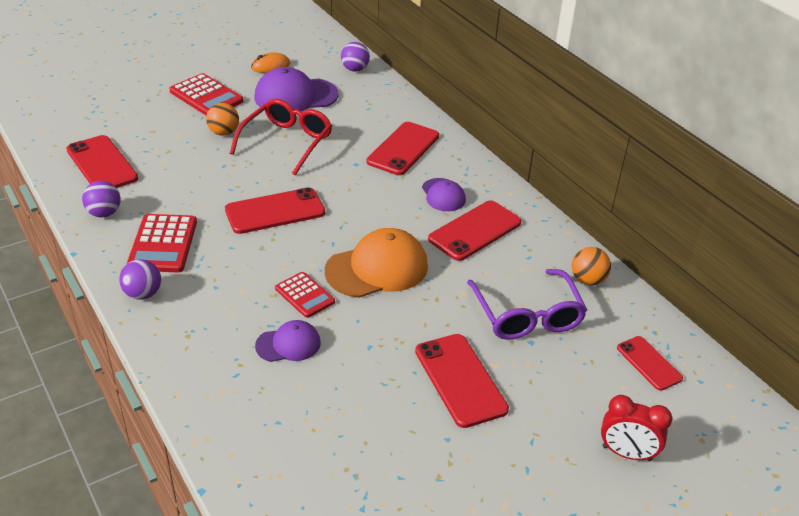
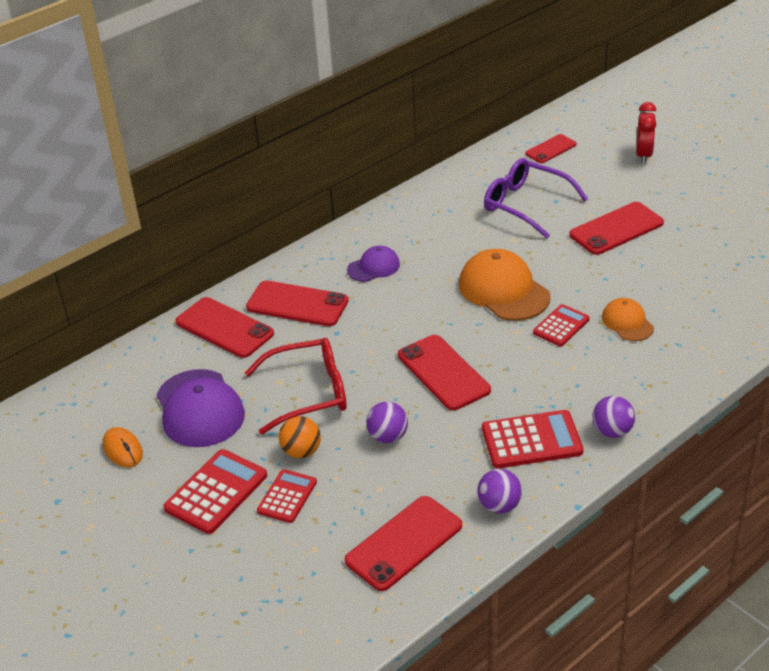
camera: 95 degrees left, 0 degrees up
red glasses [229,99,332,176] -> red glasses turned 150 degrees clockwise [245,338,347,434]
purple cap [255,320,321,362] -> orange cap [602,298,654,341]
purple ball [341,42,370,72] -> purple ball moved to [366,401,408,443]
red phone [428,200,522,261] -> red phone moved to [176,297,274,358]
purple glasses [467,269,587,340] -> purple glasses turned 120 degrees counterclockwise [484,158,588,238]
orange ball [572,247,611,285] -> none
none -> red calculator [257,469,317,523]

